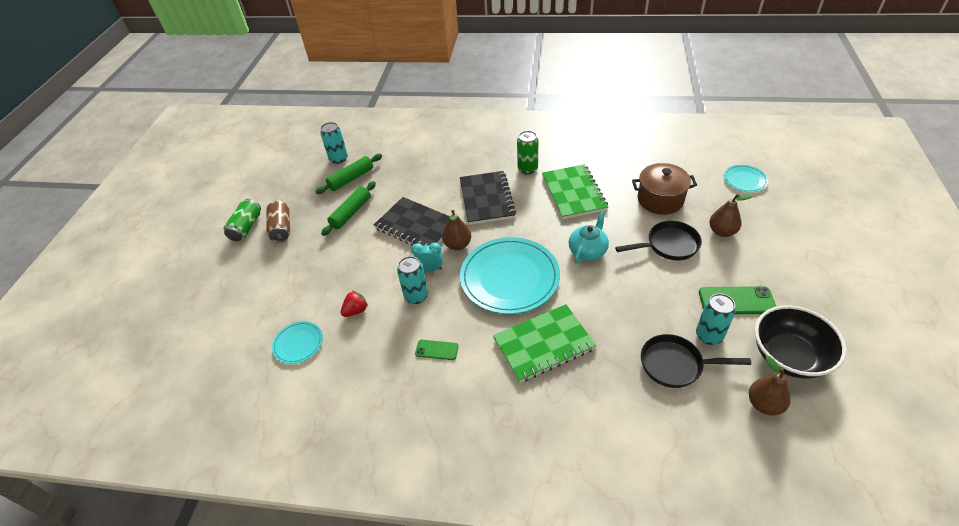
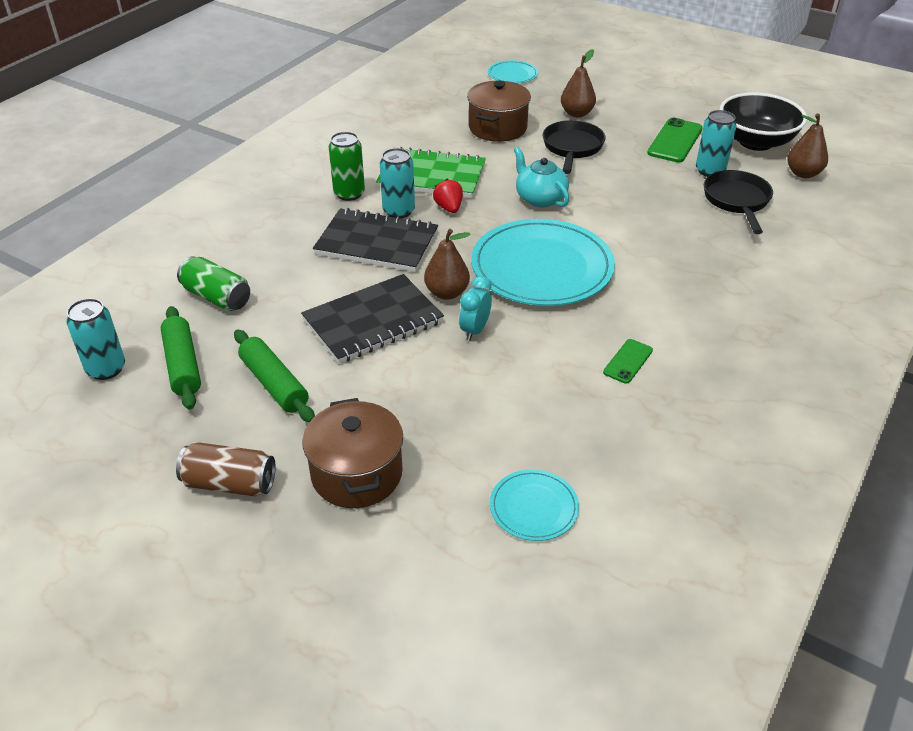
camera: 70 degrees left, 5 degrees down
green can [224,199,261,241] -> green can moved to [177,256,250,311]
red strawberry [341,291,368,317] -> red strawberry moved to [433,179,463,213]
turquoise can [397,256,428,304] -> turquoise can moved to [380,148,415,218]
green notebook [493,304,596,383] -> none
black pan [641,334,751,388] -> black pan turned 150 degrees clockwise [704,170,773,234]
none -> brown pot [302,398,403,508]

